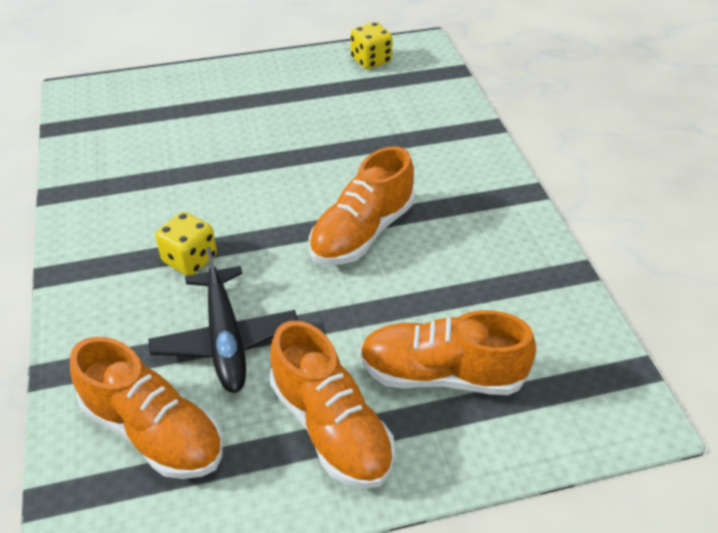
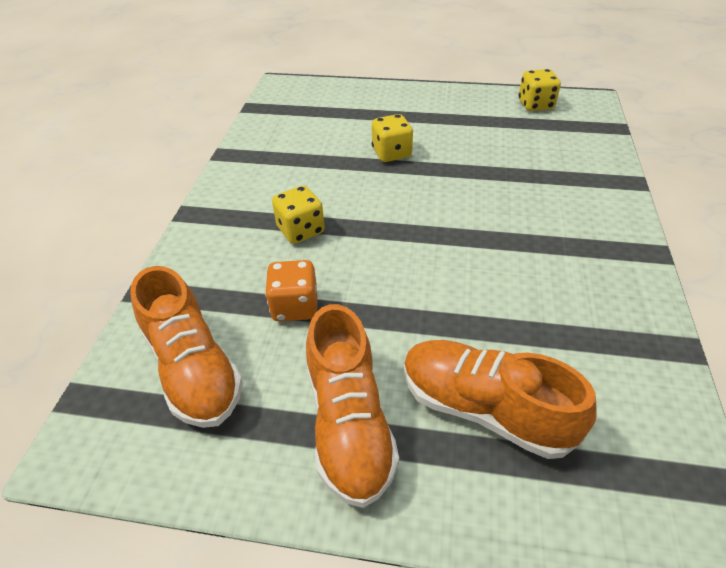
camera: 25 degrees right, 0 degrees up
black plane [148,247,298,393] -> orange dice [265,260,317,321]
orange shoe [309,147,415,265] -> none
none -> yellow dice [372,114,413,162]

